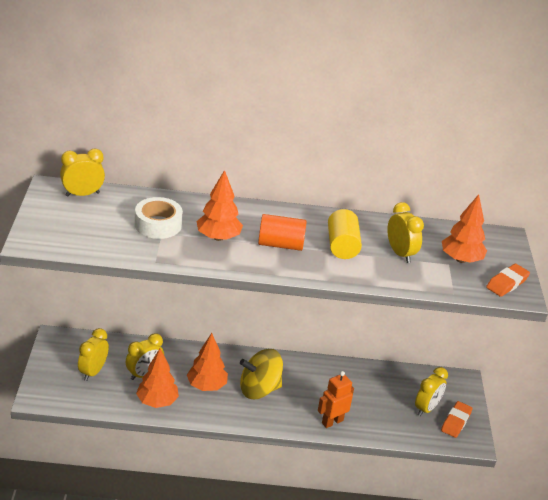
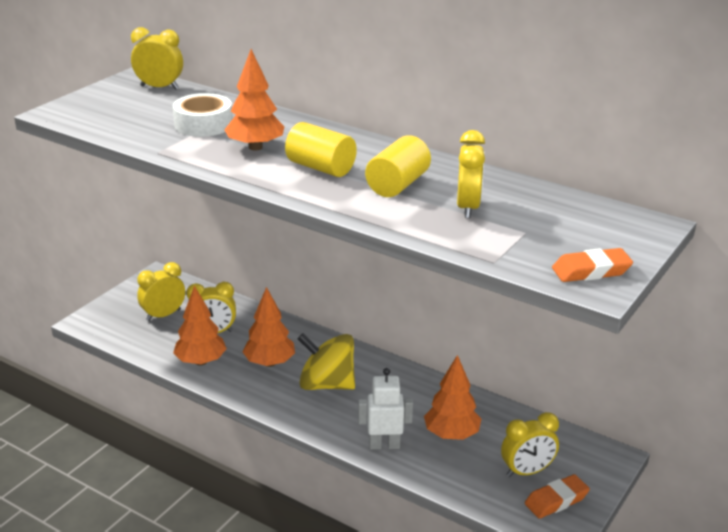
camera: 35 degrees right, 5 degrees down
orange cylinder [258,214,307,251] -> yellow cylinder [285,122,357,177]
orange robot [318,371,354,428] -> white robot [358,368,413,450]
orange tree [442,194,487,263] -> orange tree moved to [424,355,482,440]

